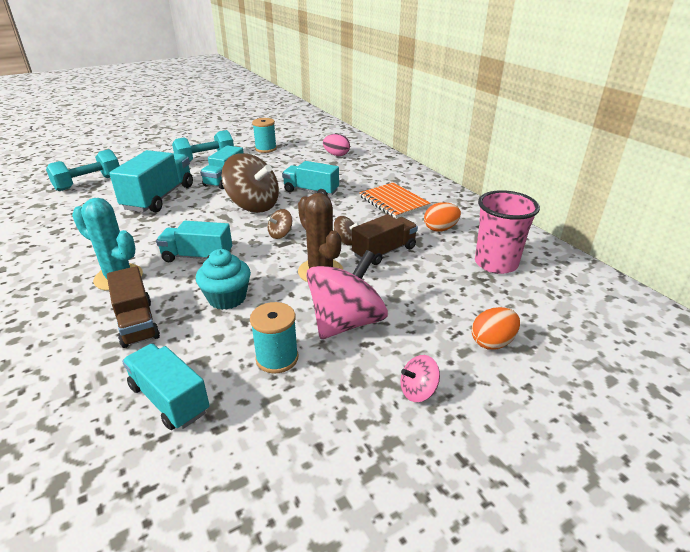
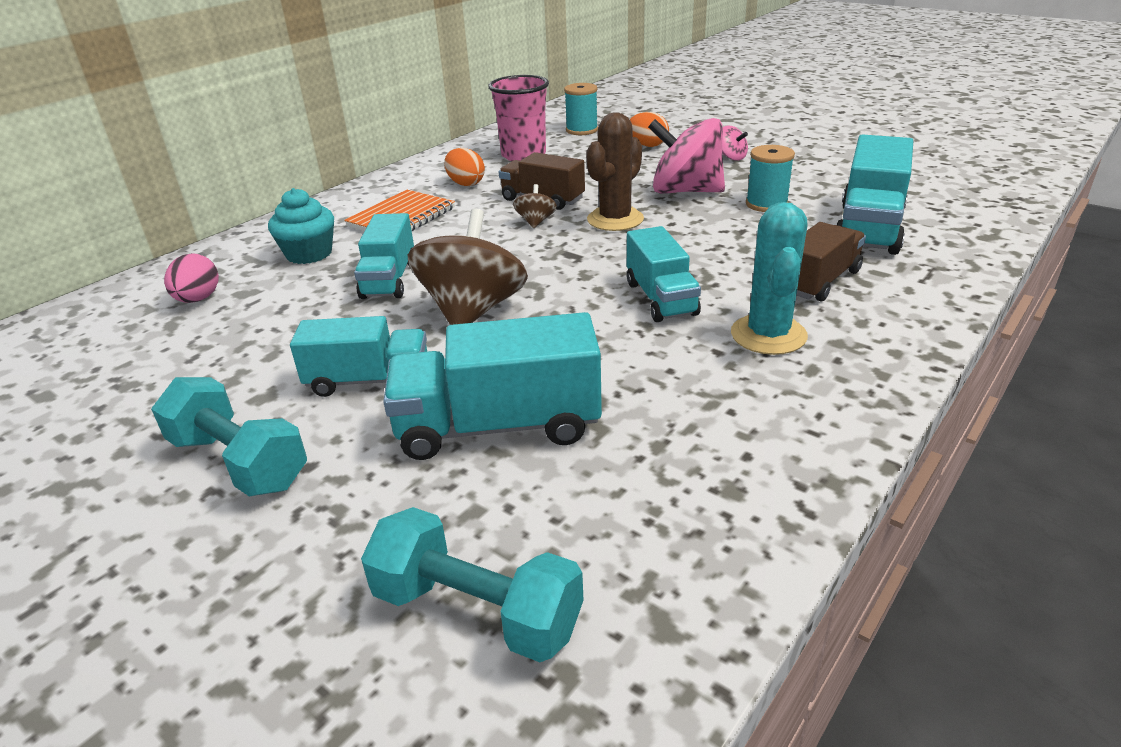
camera: 110 degrees left, 0 degrees up
turquoise truck [122,344,210,430] -> turquoise truck [837,134,913,255], size x1.51
turquoise cupcake [196,249,251,310] -> turquoise cupcake moved to [268,188,334,264]
turquoise spool [252,118,277,153] -> turquoise spool moved to [564,83,598,135]
brown spinning top [267,209,292,239] -> none

